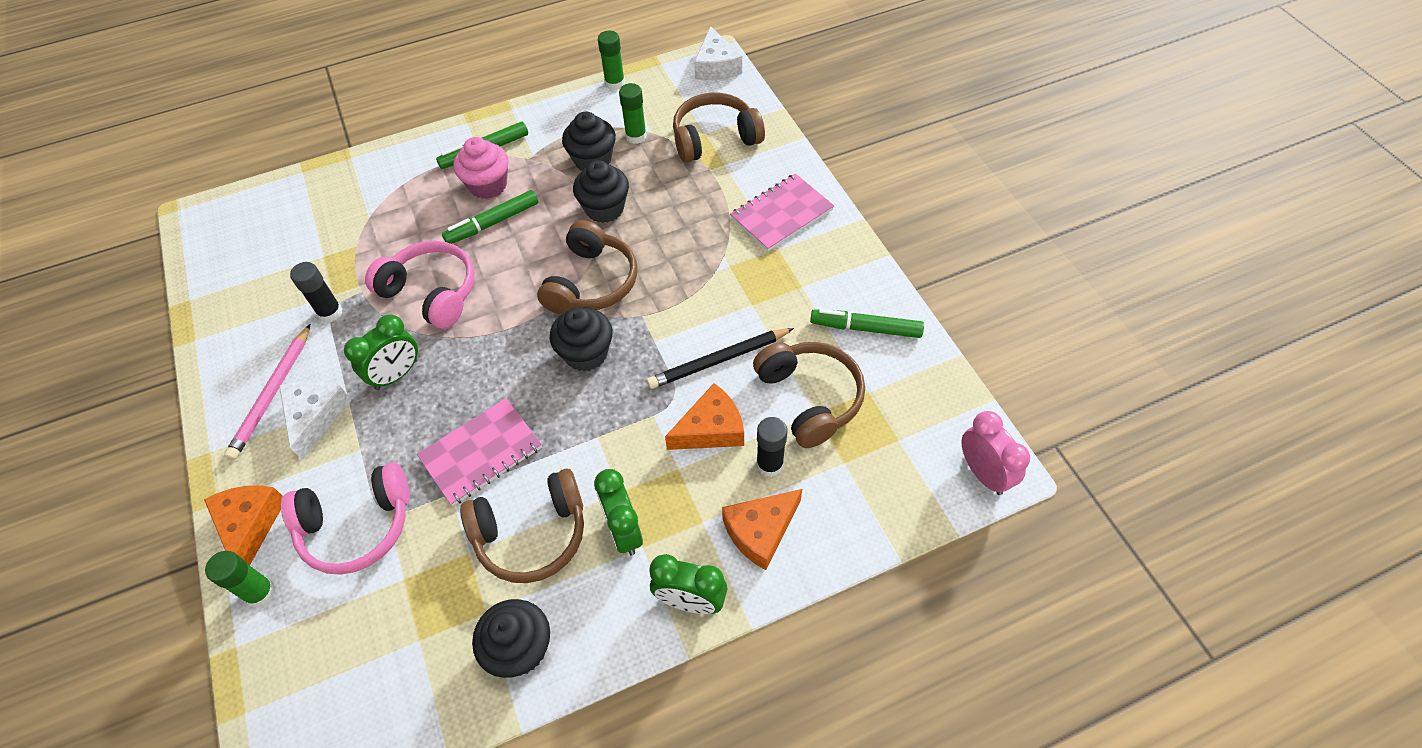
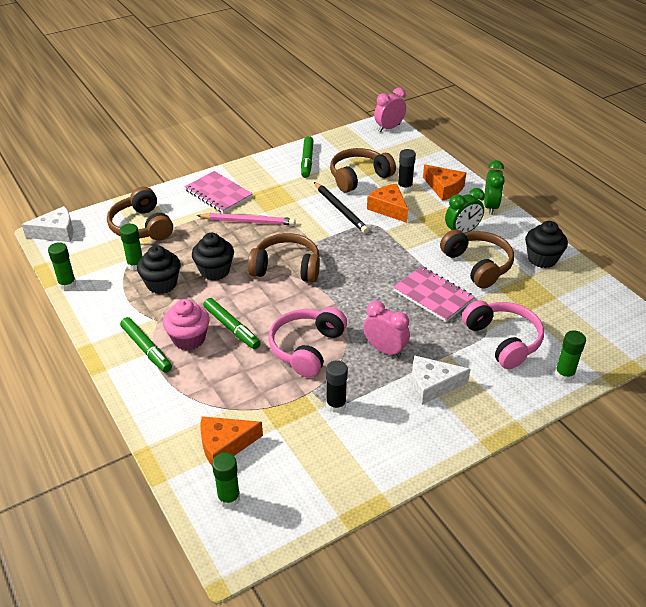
camera: 100 degrees left, 15 degrees down
orange cheese [204,485,283,565] -> orange cheese moved to [200,416,263,465]
pink pencil [224,324,310,460] -> pink pencil moved to [197,213,296,225]
green clock [344,314,418,390] -> pink clock [363,301,410,358]
black cupcake [550,307,613,372] -> none
none -> green glue stick [212,452,240,508]

